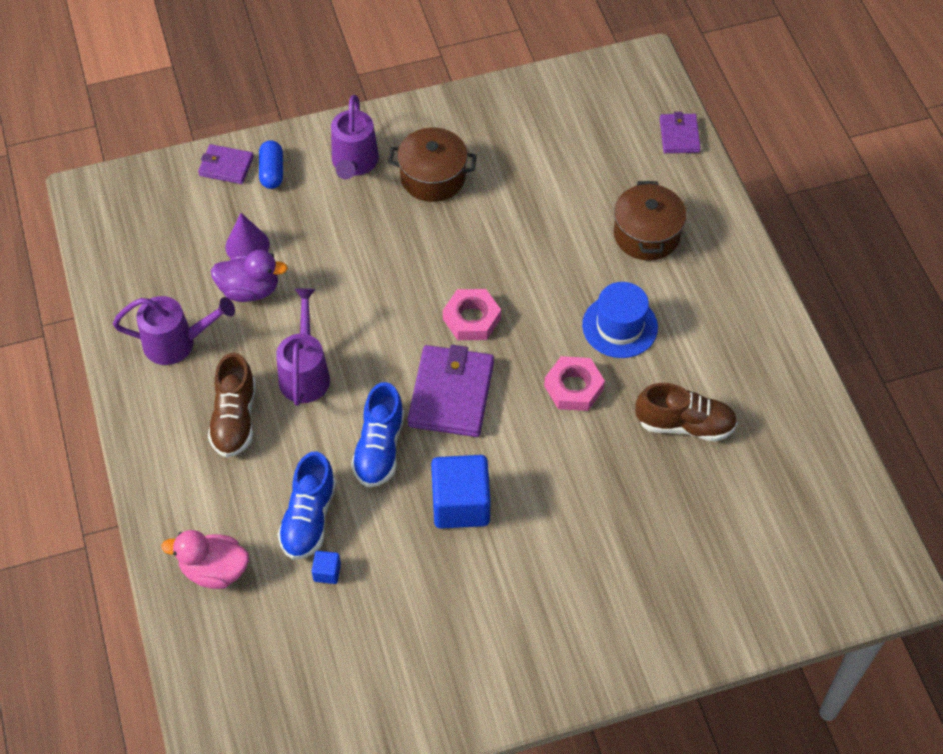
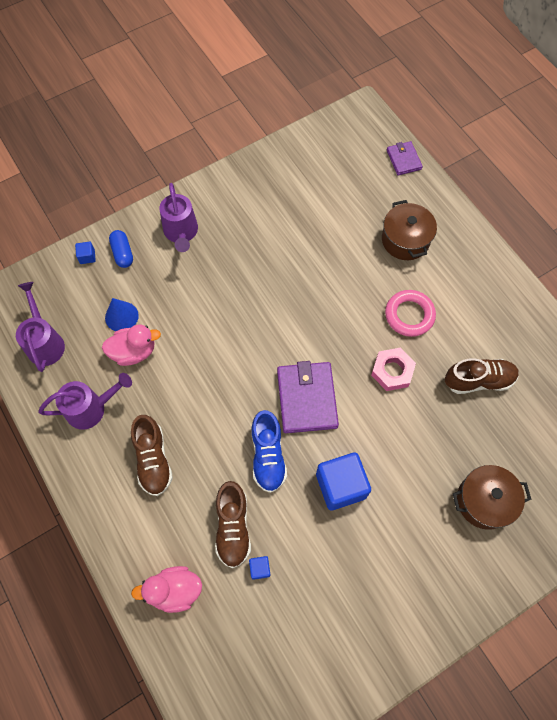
camera: 15 degrees left, 10 degrees up
purple wallet [198,144,254,184] -> blue cube [75,241,96,264]
purple duck [211,250,288,302] -> pink duck [102,325,161,366]
purple cone [225,213,270,258] -> blue cone [105,298,139,331]
purple watering can [276,288,330,406] -> purple watering can moved to [16,282,65,372]
blue shoe [277,452,336,560] -> brown shoe [215,481,251,568]
brown pot [388,128,477,202] -> brown pot moved to [453,465,531,530]
pink nut [443,289,501,340] -> none
blue hat [582,282,658,358] -> pink ring [385,290,436,337]

